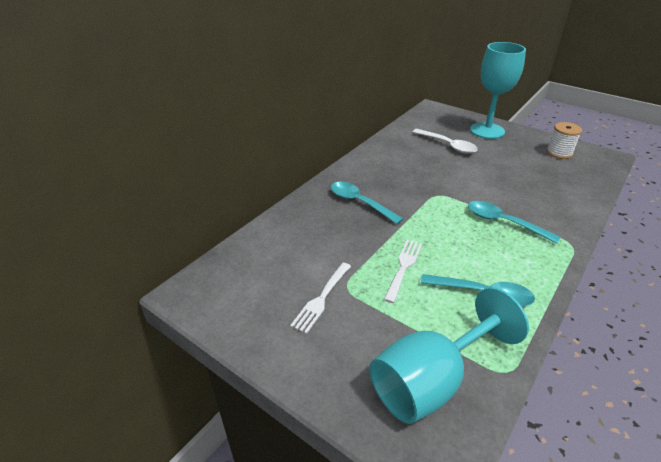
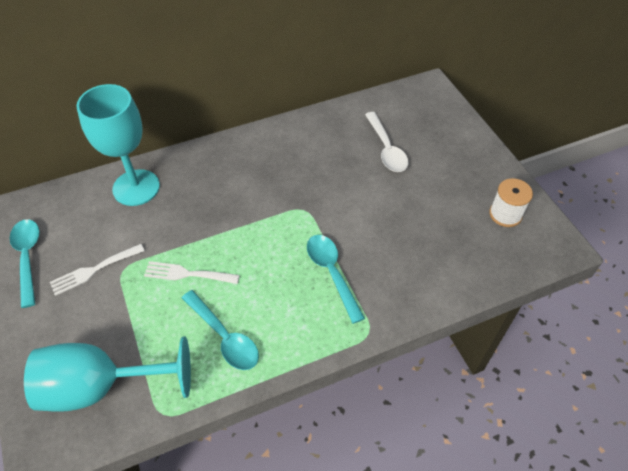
camera: 30 degrees right, 15 degrees up
turquoise spoon [331,182,403,224] -> turquoise spoon moved to [9,219,40,308]
white fork [384,240,422,303] -> white fork turned 135 degrees counterclockwise [144,261,240,284]
turquoise goblet [470,42,526,139] -> turquoise goblet moved to [76,84,160,206]

